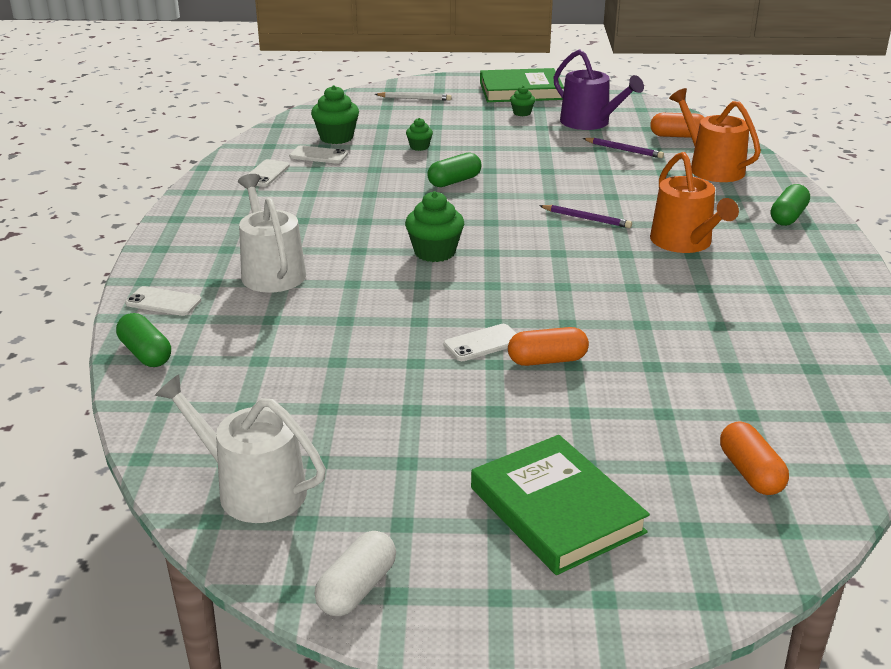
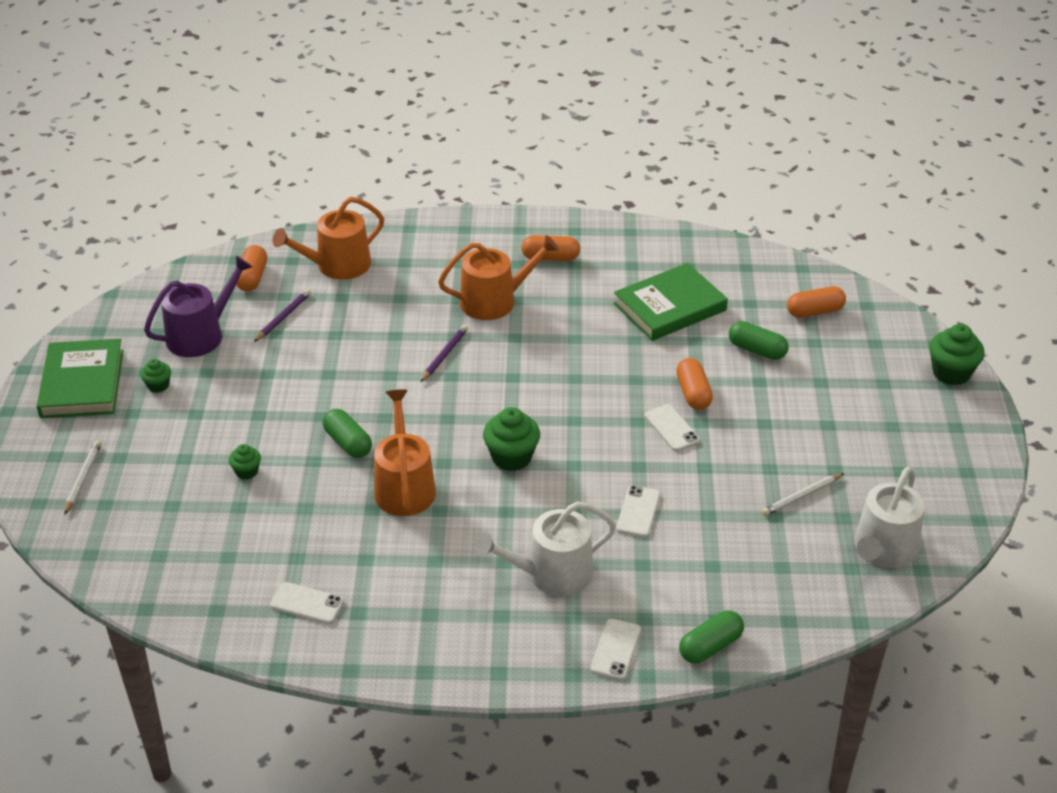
camera: 90 degrees left, 10 degrees up
white phone [289,145,348,164] -> white phone moved to [616,485,660,538]
green cupcake [311,85,359,144] -> green cupcake moved to [929,324,985,385]
white capsule [315,531,396,616] -> none
green book [471,435,650,575] -> green book moved to [613,263,728,341]
green capsule [771,184,810,226] -> green capsule moved to [729,321,789,360]
none -> orange watering can [374,389,436,516]
none -> orange capsule [521,235,580,261]
none -> white pencil [762,473,844,516]

